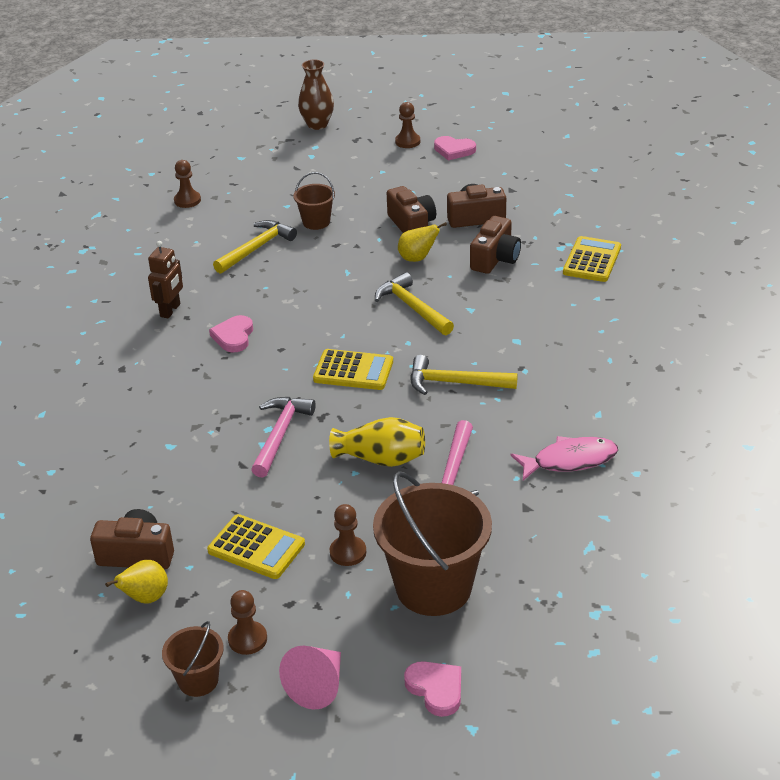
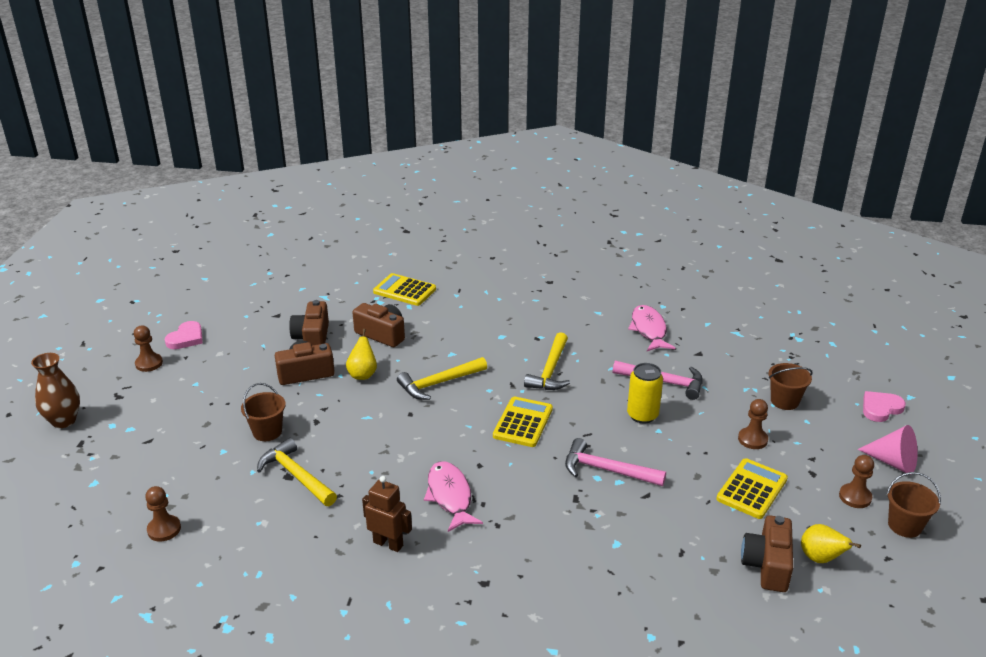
camera: 85 degrees left, 5 degrees down
pink heart [209,315,253,353] -> pink fish [424,461,483,532]
yellow vase [329,417,425,467] -> yellow can [627,363,663,424]
brown bucket [373,471,492,616] -> brown bucket [768,363,813,410], size x0.50

